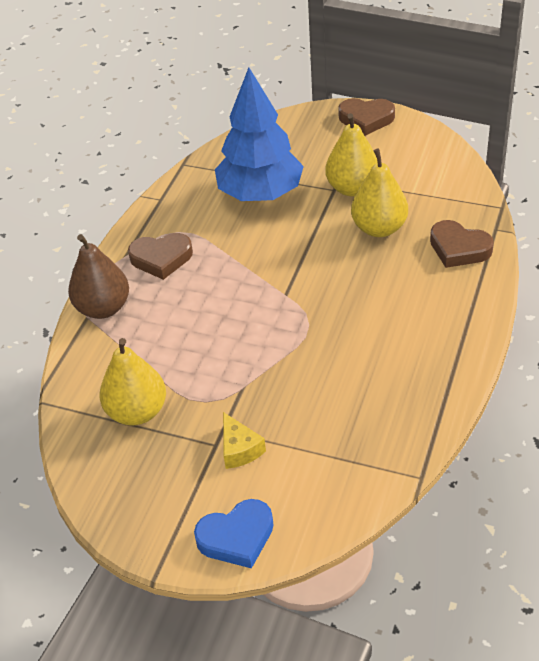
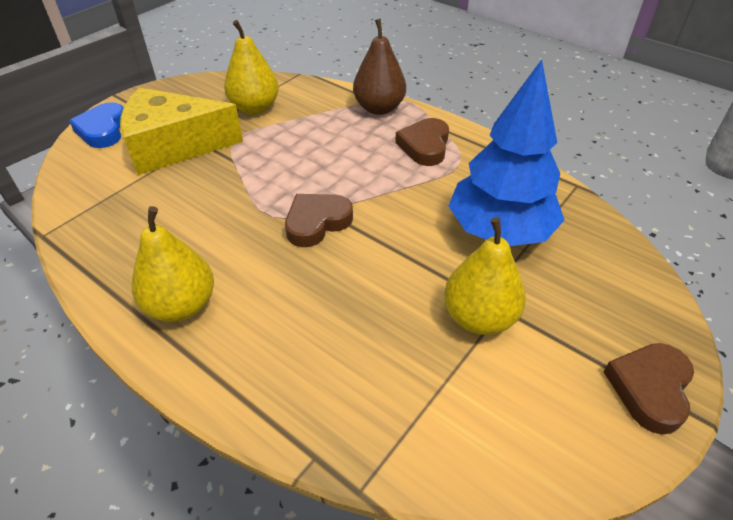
camera: 105 degrees right, 0 degrees up
yellow cheese [223,412,266,469] -> yellow cheese [120,88,243,175], size x2.33
yellow pear [351,149,408,237] -> yellow pear moved to [132,206,214,322]
brown heart [430,220,494,268] -> brown heart moved to [285,194,353,247]

